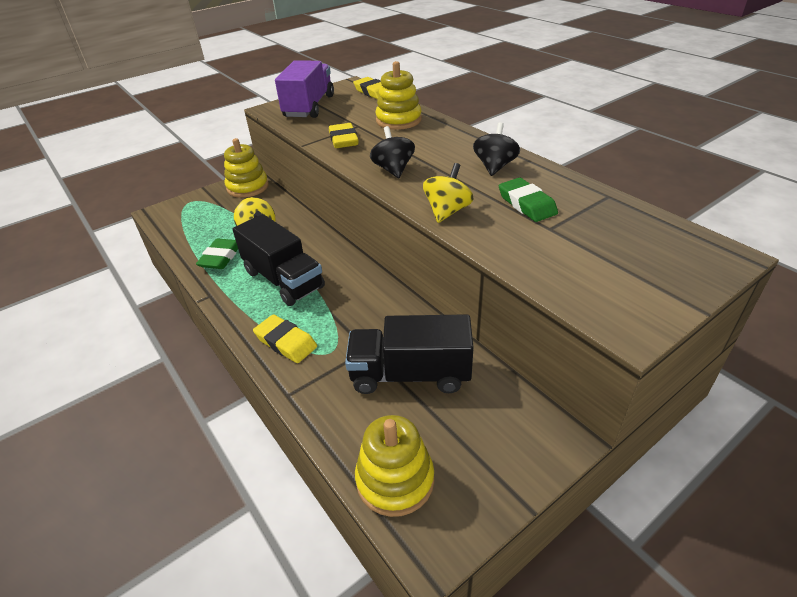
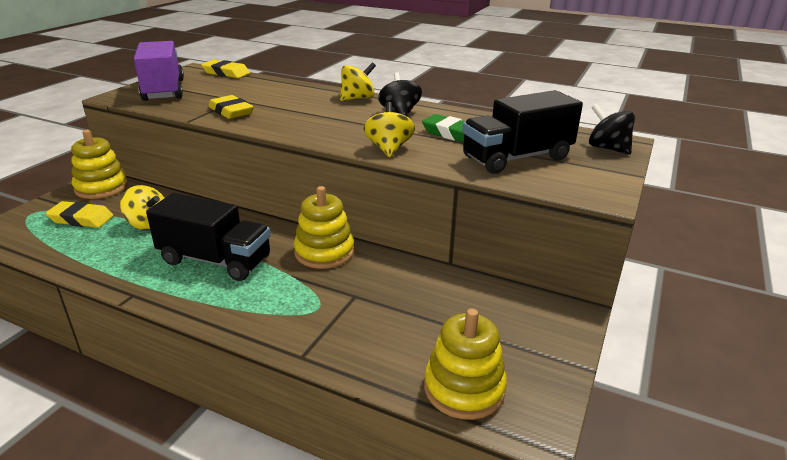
camera: 30 degrees left, 10 degrees down
green eraser [196,239,238,269] -> none
yellow eraser [253,314,317,363] -> yellow eraser moved to [46,201,114,228]
black truck [345,314,474,394] -> black truck moved to [462,90,583,174]
black spinning top [370,126,415,178] -> black spinning top moved to [589,104,635,155]
yellow stacking toy [375,61,422,130] -> yellow stacking toy moved to [294,186,354,269]
none -> yellow spinning top [340,62,376,101]

